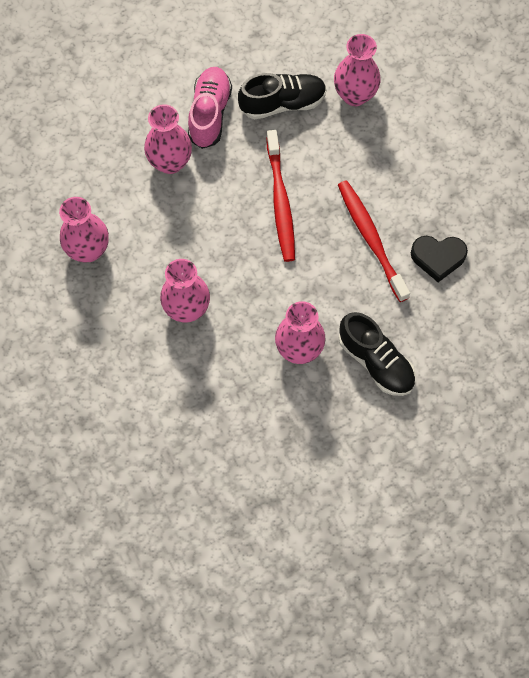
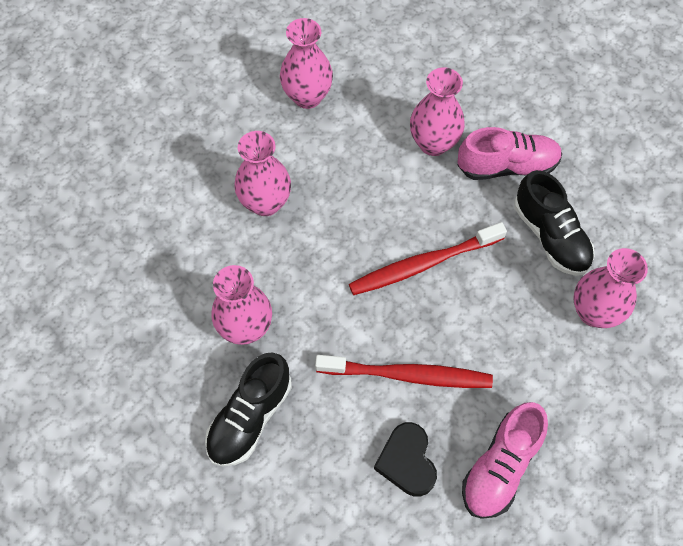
camera: 75 degrees right, 5 degrees down
red toothbrush [338,180,410,302] -> red toothbrush turned 45 degrees clockwise [315,355,493,388]
none -> pink shoe [462,402,548,519]

